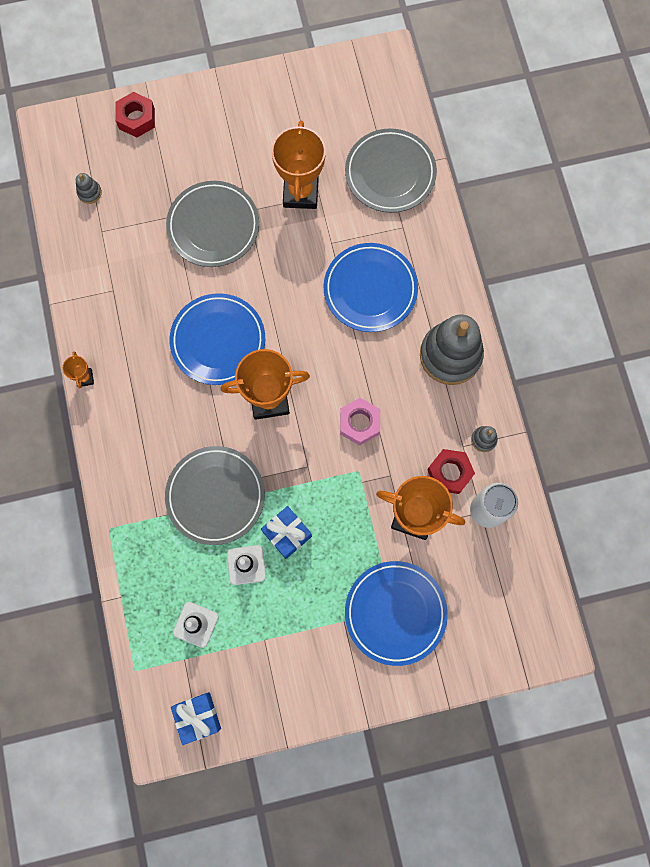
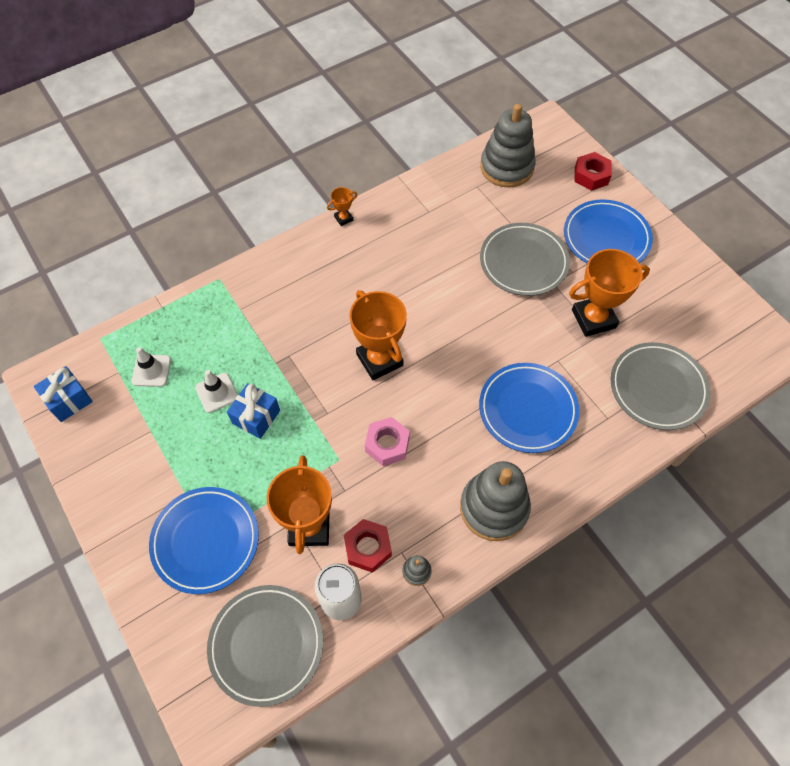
camera: 70 degrees right, 15 degrees down
grey stacking toy [76,173,102,204] -> grey stacking toy [480,104,536,188], size x2.47
grey plate [165,446,265,545] -> grey plate moved to [207,585,323,707]
blue plate [169,293,265,385] -> blue plate moved to [564,199,653,263]

